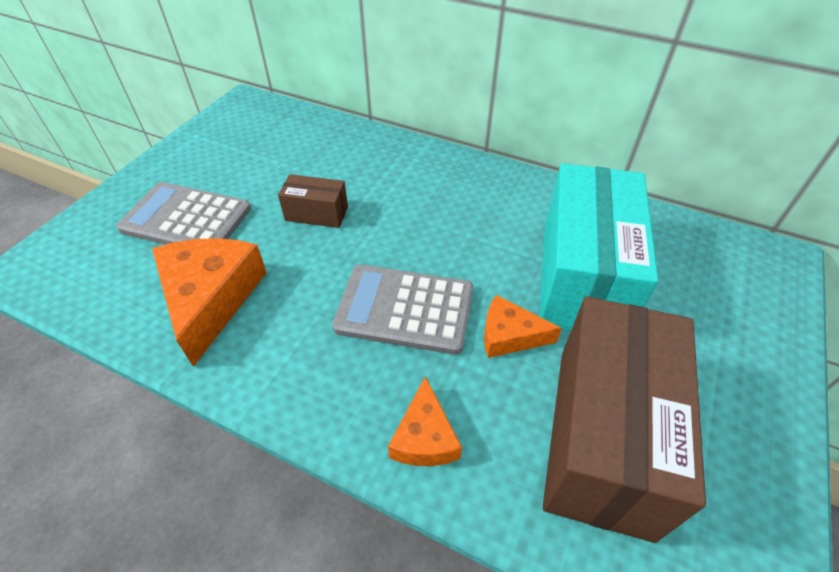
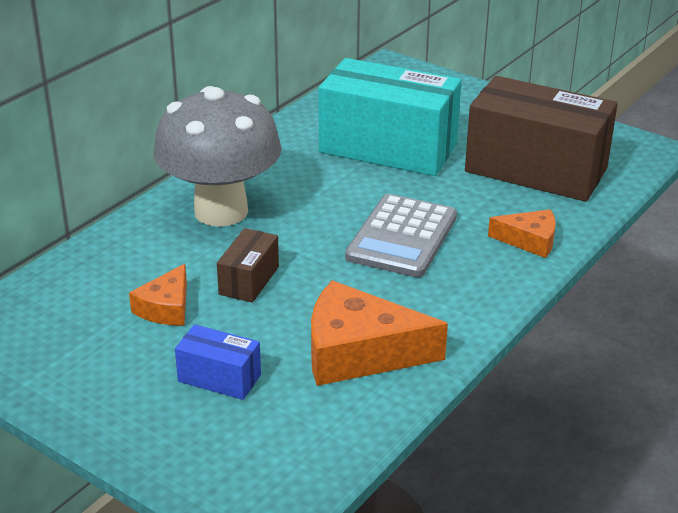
camera: 80 degrees left, 15 degrees down
grey calculator [116,182,251,245] -> blue box [175,324,261,400]
orange cheese [484,295,562,358] -> orange cheese moved to [129,264,187,325]
none -> grey mushroom [153,86,282,227]

